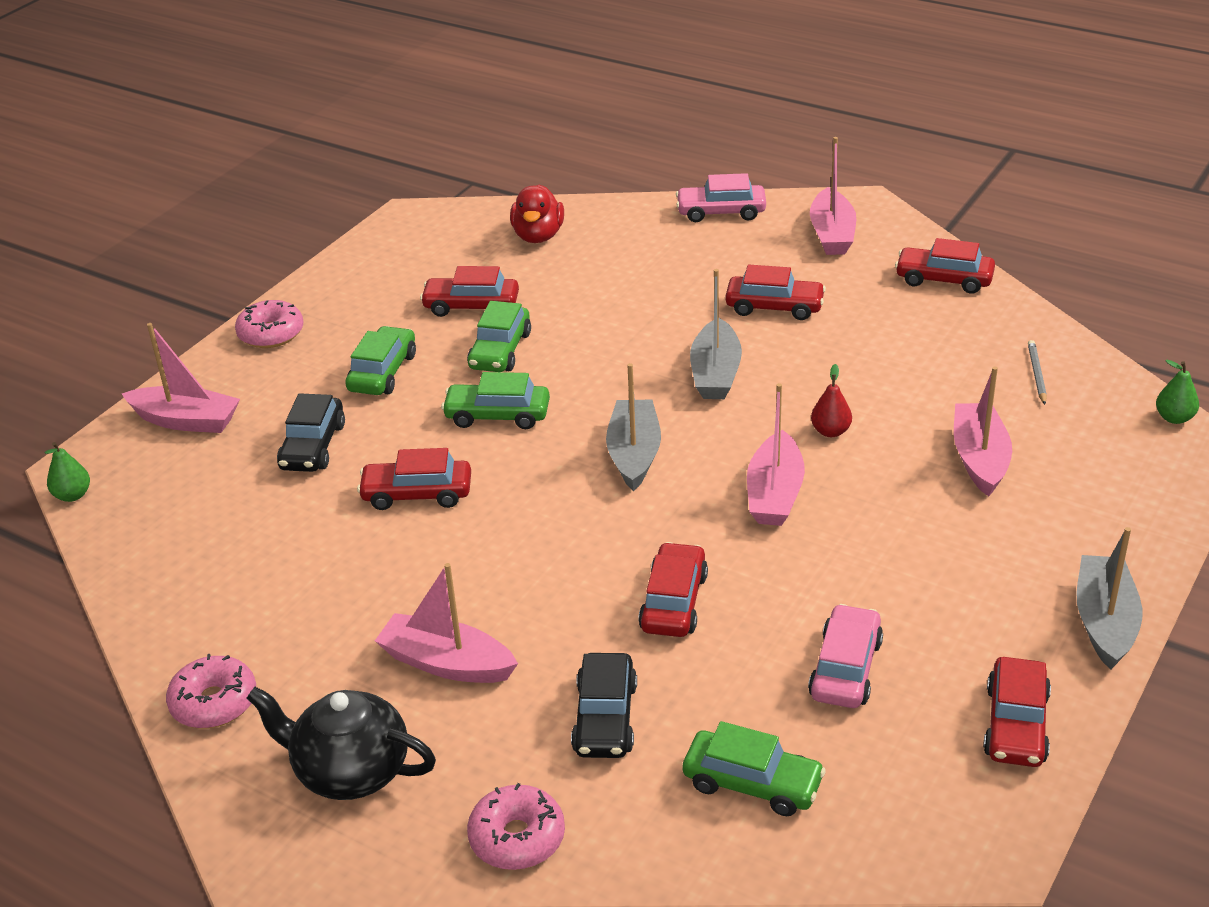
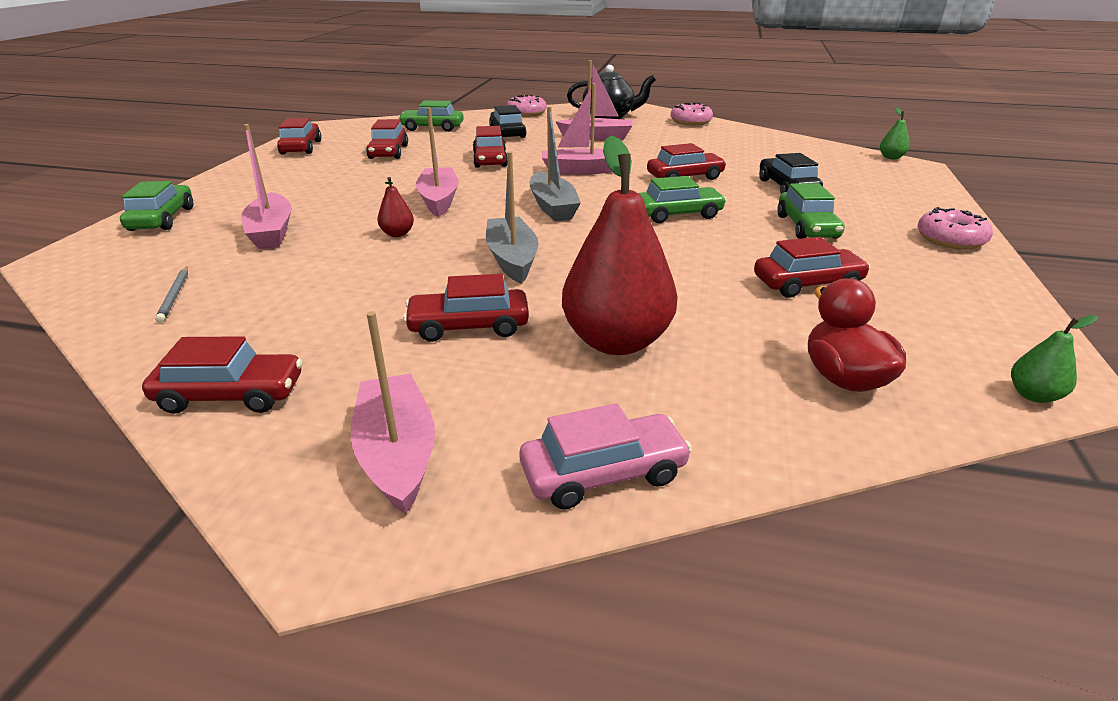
camera: 160 degrees right, 5 degrees down
pink boat [122,323,240,433] -> pink boat moved to [541,83,630,175]
green car [467,301,531,372] -> green car moved to [120,181,193,231]
pink car [808,604,883,708] -> red car [366,119,408,159]
grey boat [1077,527,1142,669] -> none
green pear [1156,360,1199,424] -> green pear moved to [1011,315,1098,403]
none -> red pear [562,136,677,355]

